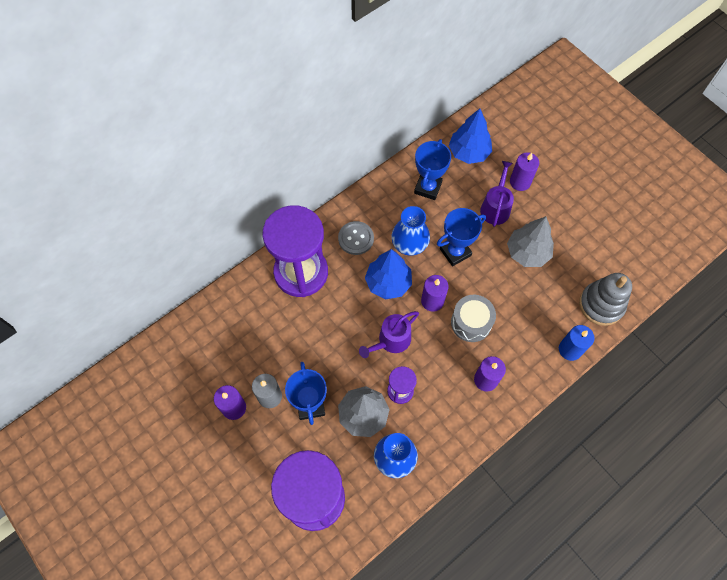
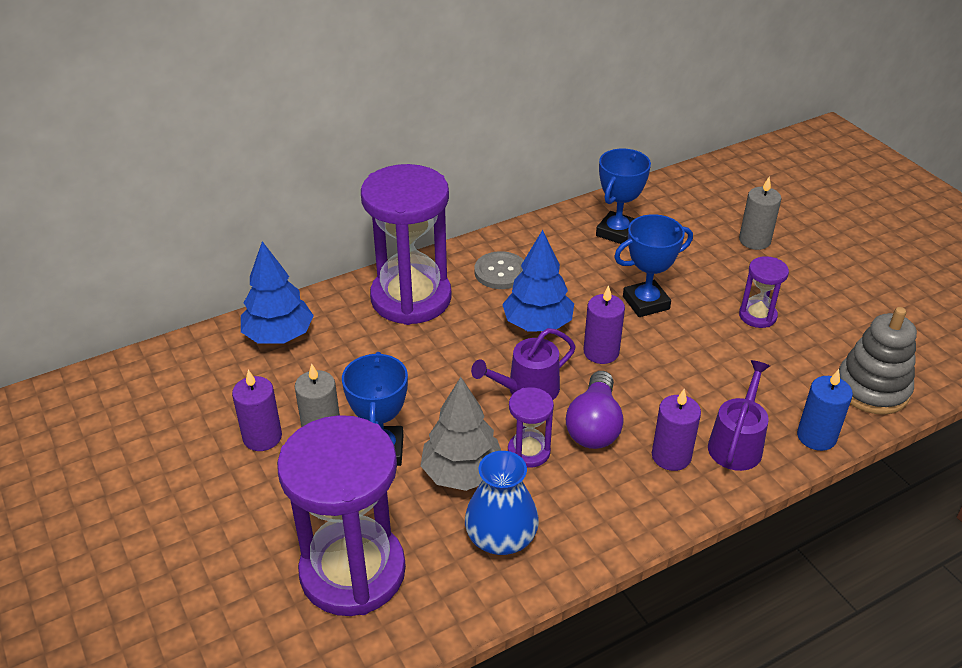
camera: 10 degrees right, 25 degrees down
blue vase [391,206,430,256] -> none
blue tree [449,109,492,164] -> blue tree moved to [241,241,314,344]
grey drum [451,295,496,342] -> none
purple watering can [480,161,514,227] -> purple watering can moved to [708,360,770,471]
grey tree [507,216,554,267] -> purple hourglass [739,256,789,328]
purple candle [510,152,539,191] -> grey candle [739,177,781,250]
none -> purple light bulb [566,371,623,449]

